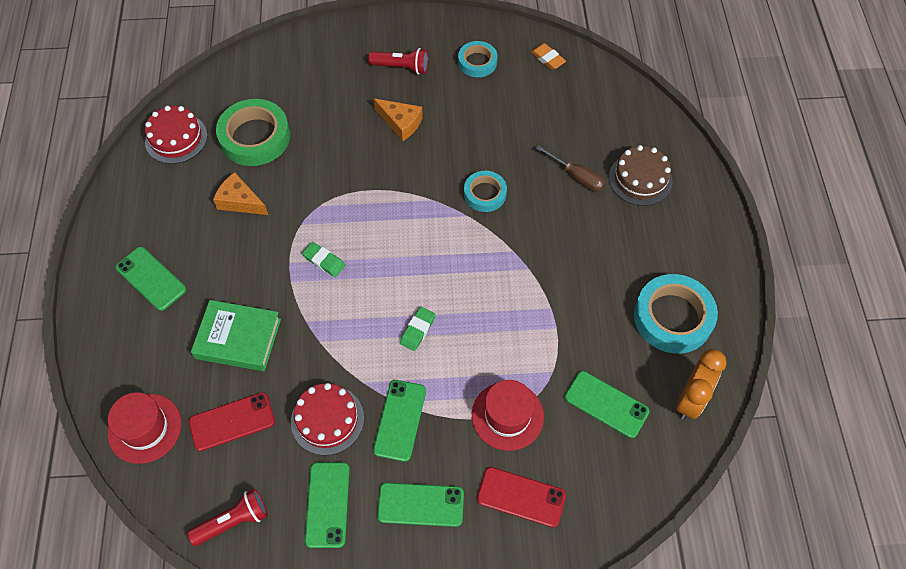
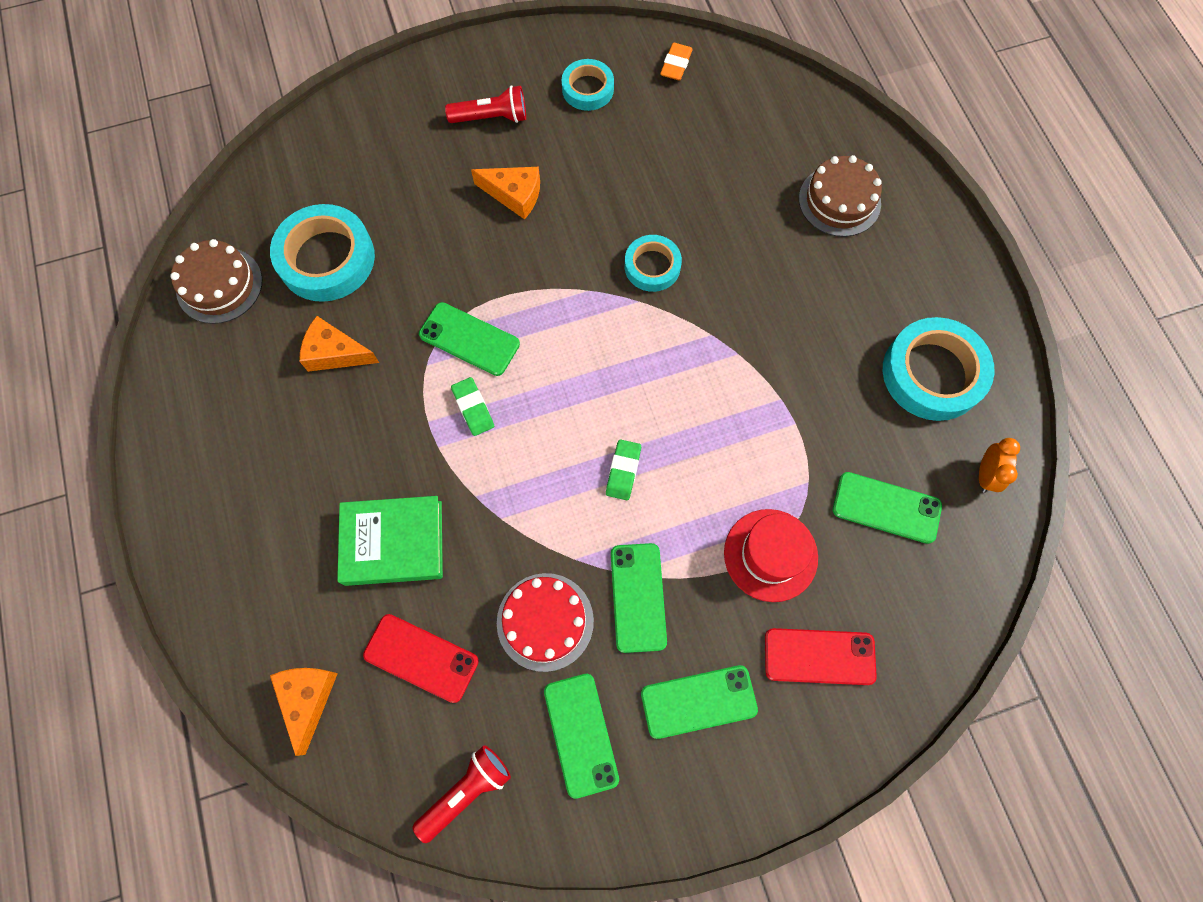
camera: 15 degrees left, 10 degrees up
red hat [108,392,182,464] -> orange cheese [270,668,338,756]
green phone [116,247,186,311] -> green phone moved to [419,302,520,376]
red cake [145,106,207,164] -> brown cake [170,239,262,324]
red phone [189,392,275,451] -> red phone turned 60 degrees clockwise [363,614,479,703]
green tape [216,99,290,166] -> turquoise tape [270,204,375,302]
green eraser [302,242,345,277] -> green eraser turned 45 degrees clockwise [451,377,494,436]
orange eraser [530,43,566,70] -> orange eraser turned 75 degrees clockwise [660,43,693,81]
brown screwdriver [536,145,605,191] -> none
orange clock [676,349,726,420] -> orange clock [979,438,1020,493], size x0.62

